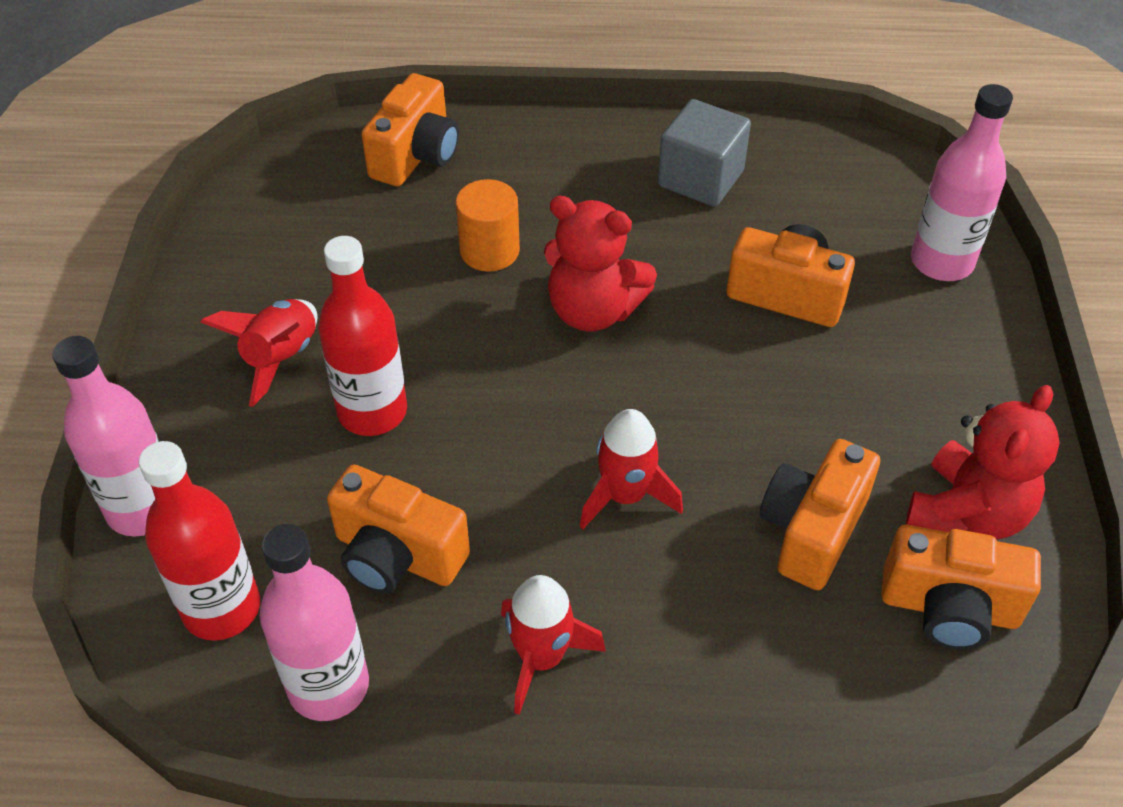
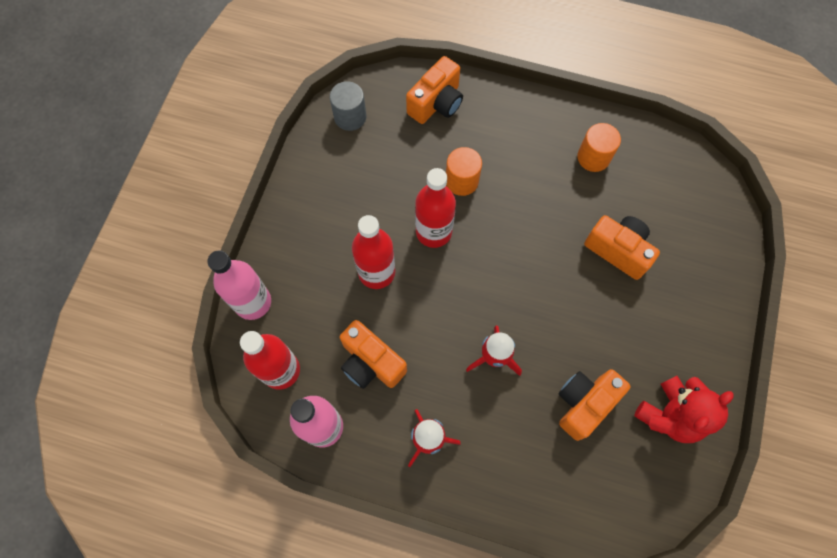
camera: 15 degrees right, 20 degrees up
red rocket [201,299,317,407] -> none
red teddy bear [544,196,657,332] -> none
grey cube [658,99,751,207] -> orange cylinder [577,123,621,172]
orange camera [881,525,1041,650] -> none
pink bottle [911,84,1013,281] -> none
none -> grey cylinder [330,81,366,131]
none -> red bottle [415,168,456,248]

